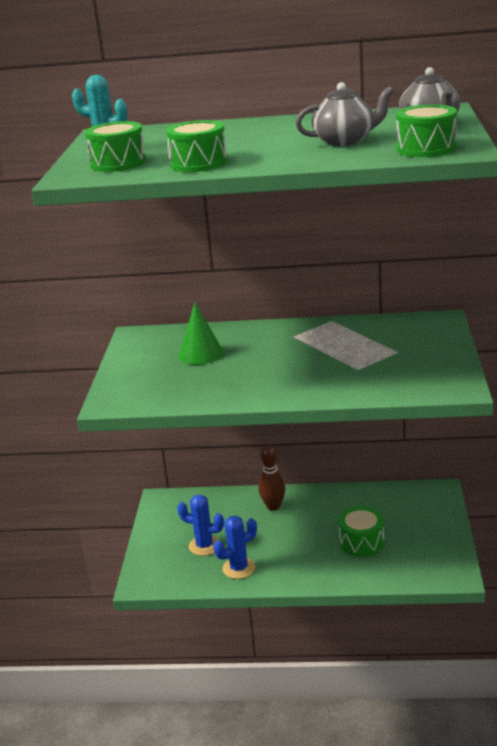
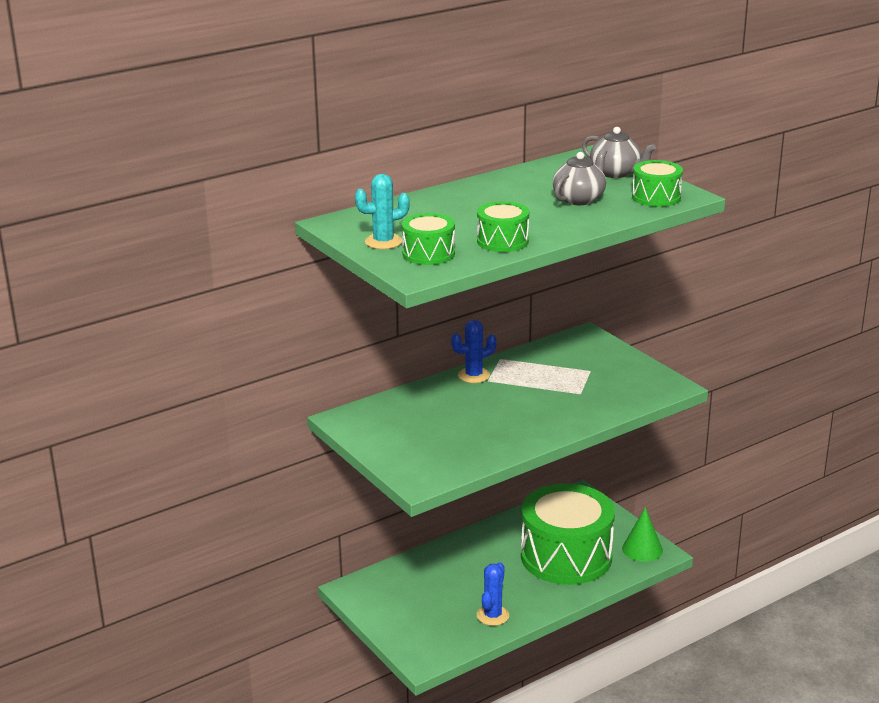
camera: 40 degrees left, 0 degrees up
blue cactus [177,495,224,556] -> blue cactus moved to [451,320,497,383]
green cone [179,302,224,365] -> green cone moved to [622,507,663,562]
brown bowling pin [258,445,285,511] -> none
green drum [338,506,384,557] -> green drum [521,483,615,585], size x2.15

